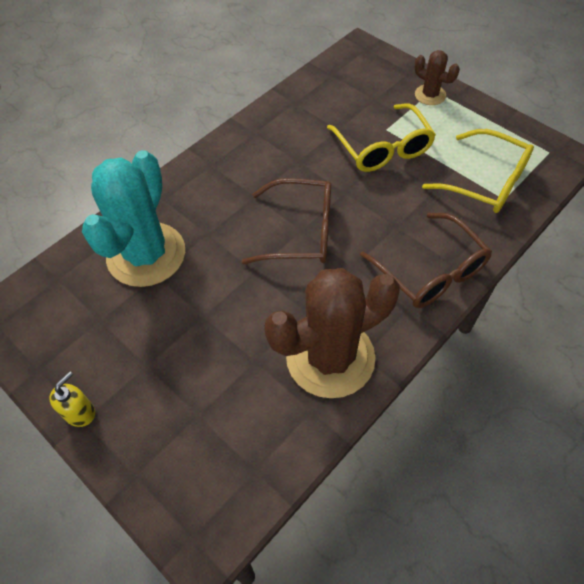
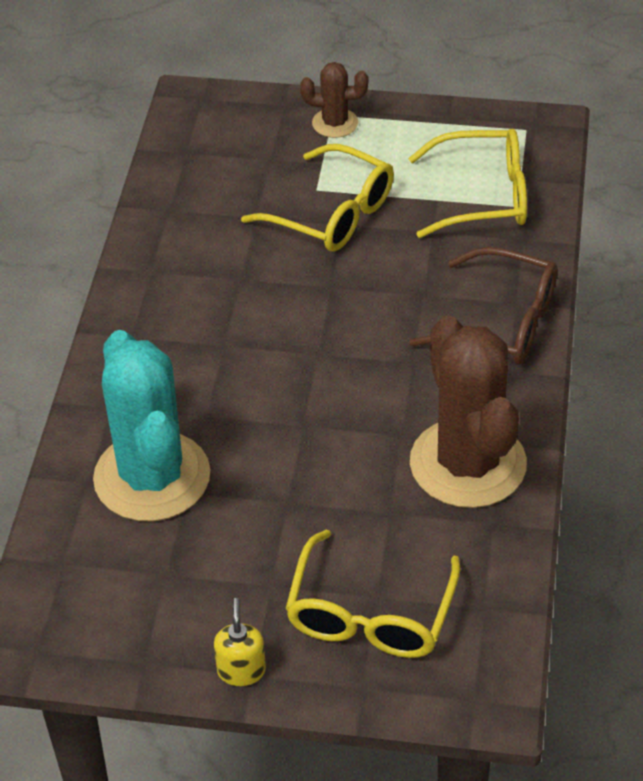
camera: 35 degrees left, 10 degrees down
brown glasses [242,178,331,264] -> none
brown cactus [264,268,400,398] -> brown cactus turned 45 degrees counterclockwise [410,316,527,508]
none -> yellow glasses [285,530,460,658]

